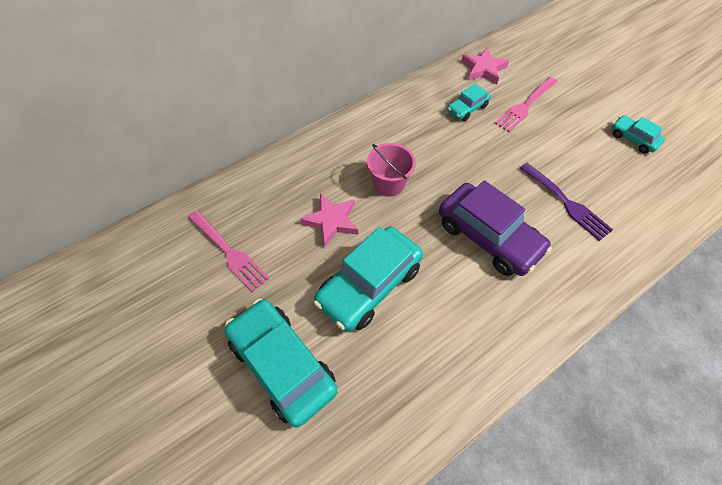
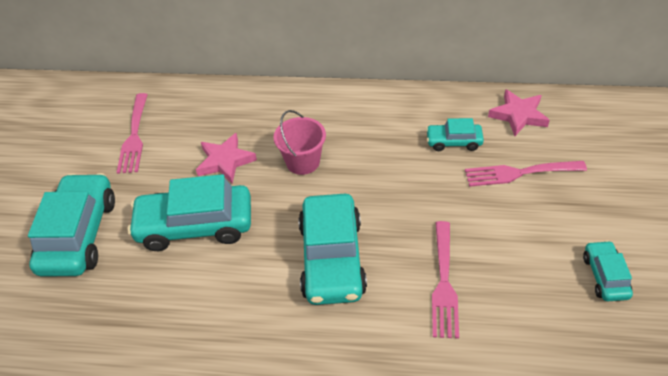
camera: 45 degrees right, 10 degrees down
purple car [439,180,552,276] -> turquoise car [298,194,367,305]
purple fork [520,163,613,241] -> pink fork [432,221,459,339]

